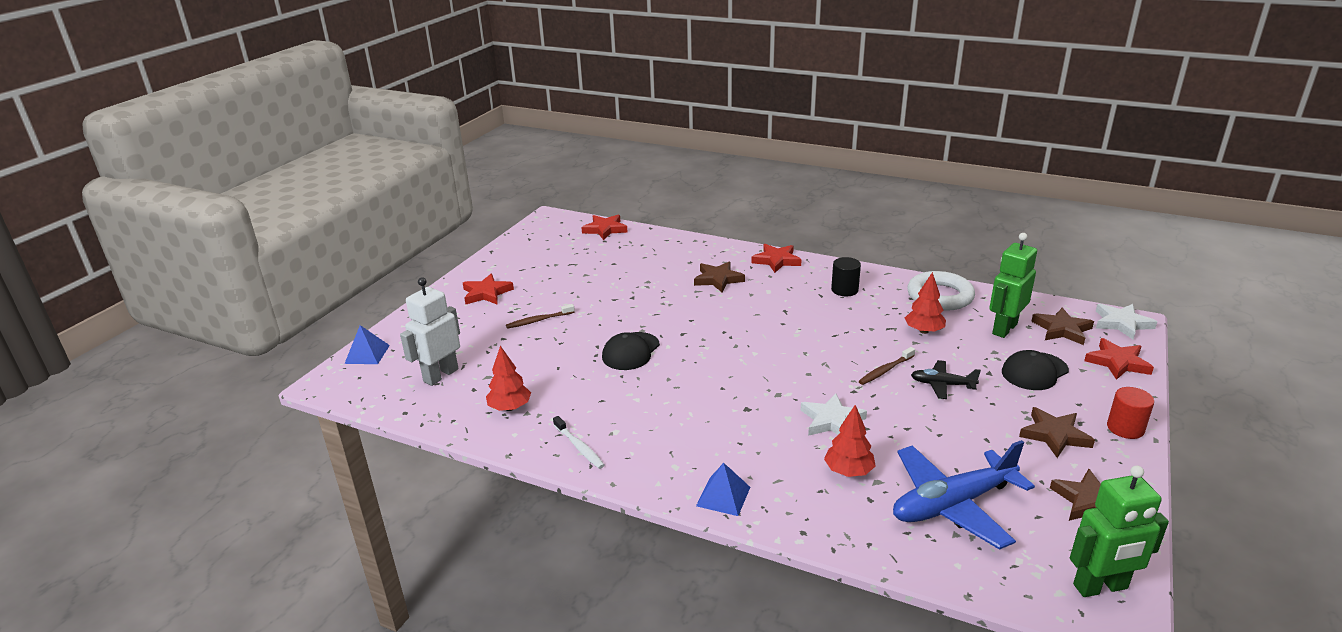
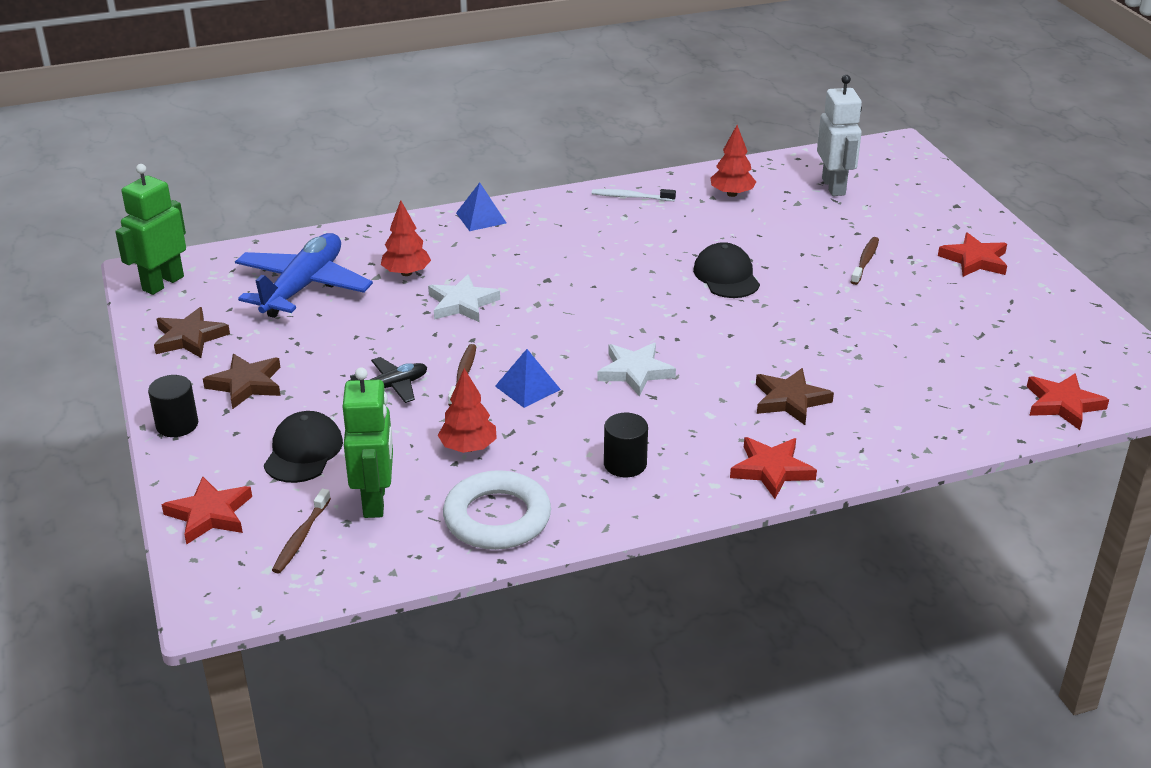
camera: 135 degrees right, 5 degrees up
blue pyramid [344,325,390,364] -> blue pyramid moved to [495,349,561,408]
brown star [1031,308,1094,345] -> brown toothbrush [272,489,331,574]
white star [1096,304,1157,340] -> white star moved to [598,343,676,397]
red cylinder [1107,387,1154,439] -> black cylinder [148,375,198,437]

